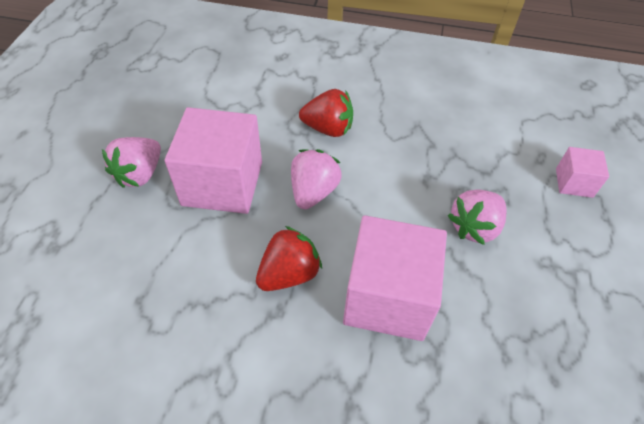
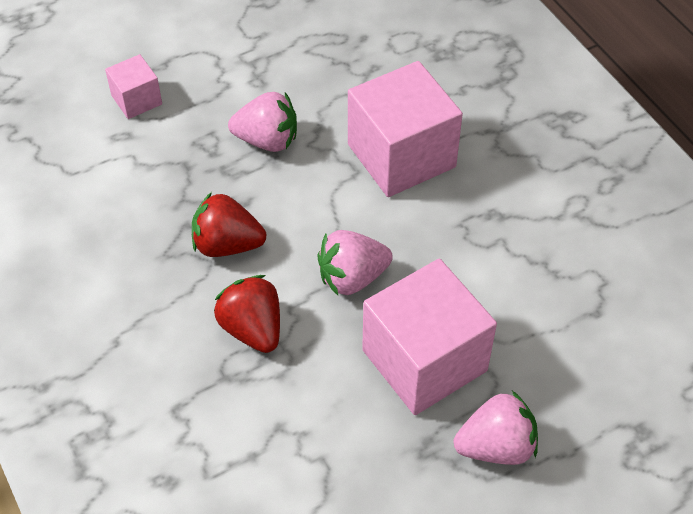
camera: 130 degrees left, 0 degrees up
red strawberry [256,226,322,291] -> red strawberry moved to [192,192,266,257]

